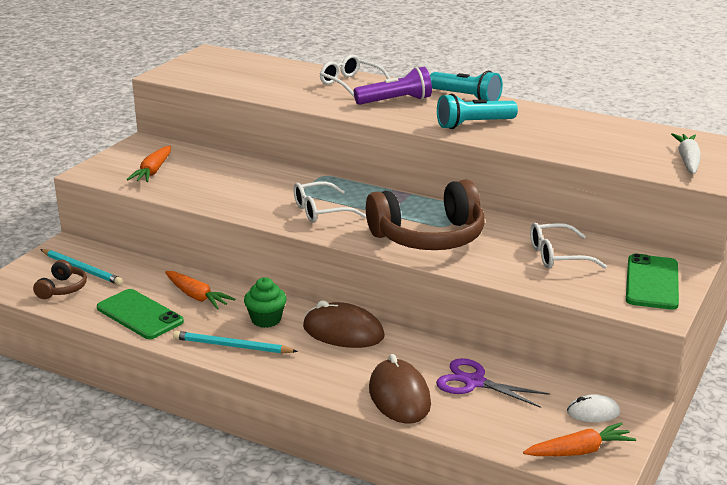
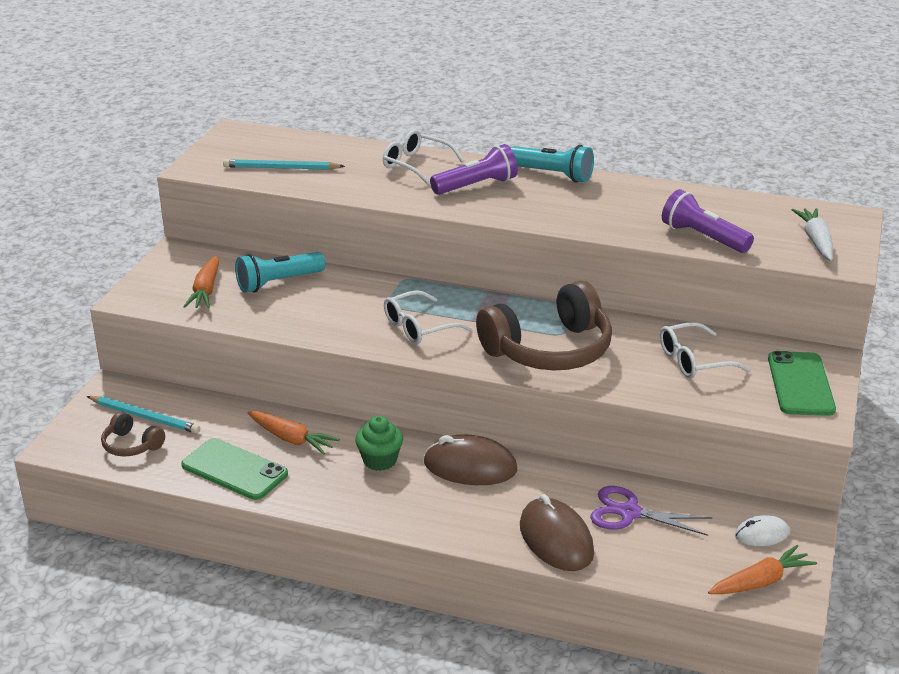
camera: 10 degrees left, 5 degrees up
brown headphones [33,260,87,299] -> brown headphones turned 120 degrees clockwise [101,412,165,456]
turquoise pencil [173,331,298,354] -> turquoise pencil moved to [223,159,345,170]
turquoise flashlight [437,94,518,129] -> turquoise flashlight moved to [235,252,326,293]
none -> purple flashlight [662,189,754,253]

